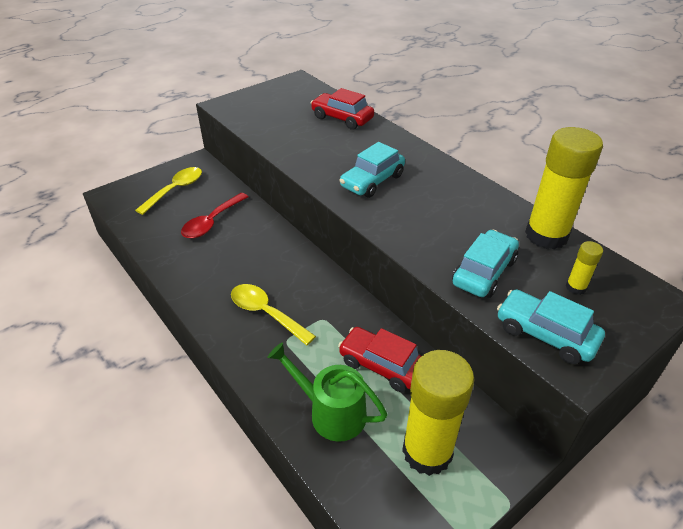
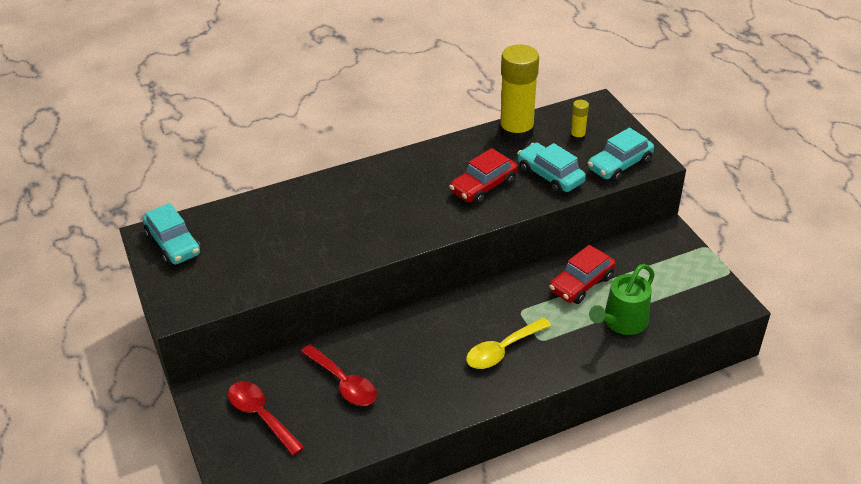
camera: 75 degrees left, 0 degrees up
yellow spoon [135,167,202,215] -> red spoon [228,381,305,456]
red car [311,88,374,130] -> red car moved to [449,148,518,204]
turquoise car [340,142,405,198] -> turquoise car moved to [143,203,201,265]
yellow glue stick [402,350,474,476] -> none

